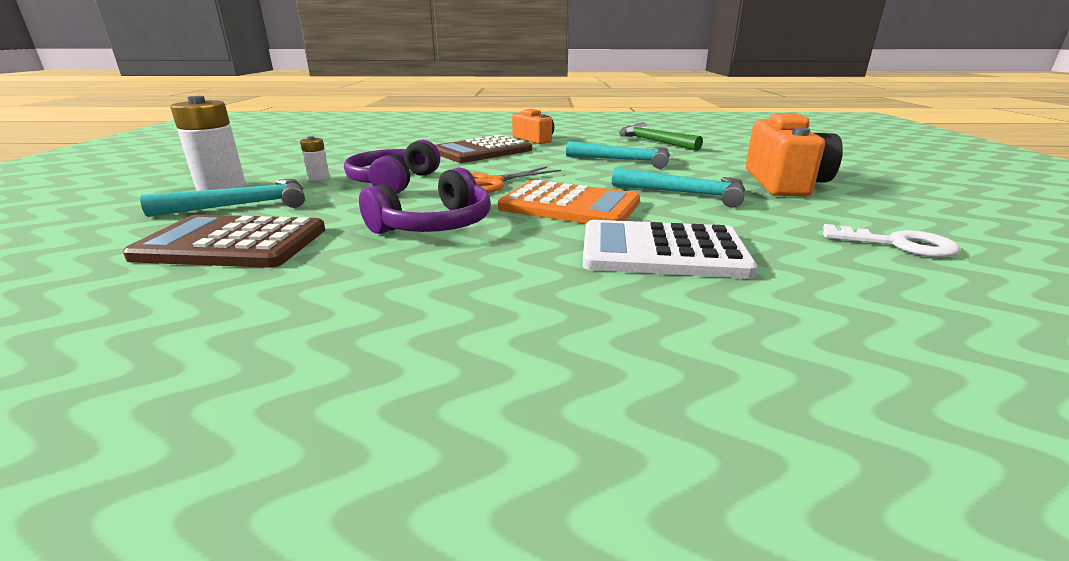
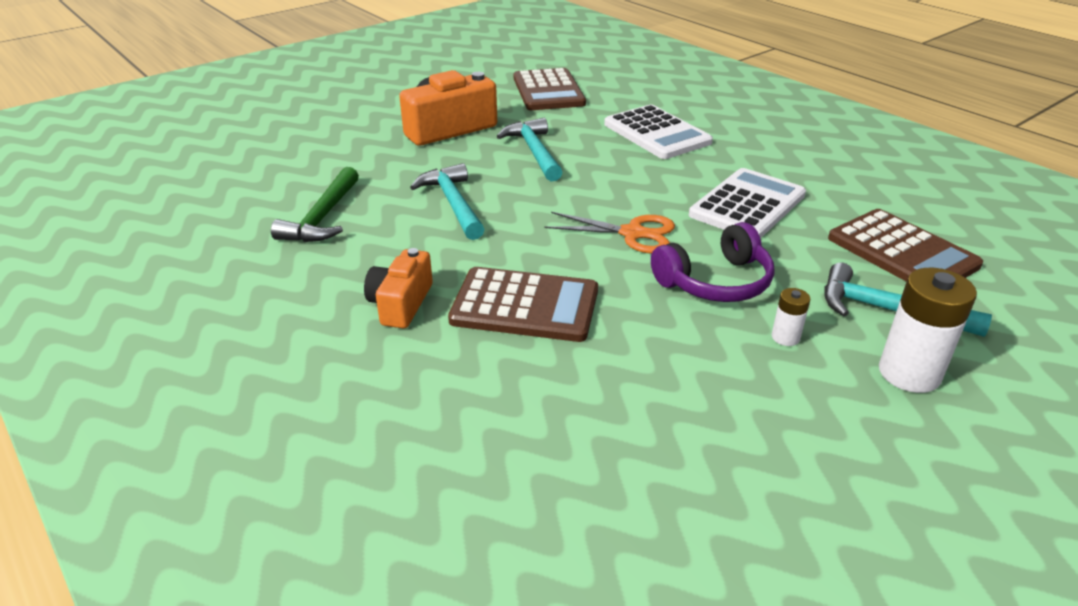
camera: 130 degrees left, 10 degrees up
purple headphones [359,168,491,234] -> white calculator [689,168,806,239]
orange calculator [498,180,640,224] -> none
white key [823,224,961,258] -> brown calculator [514,68,586,110]

